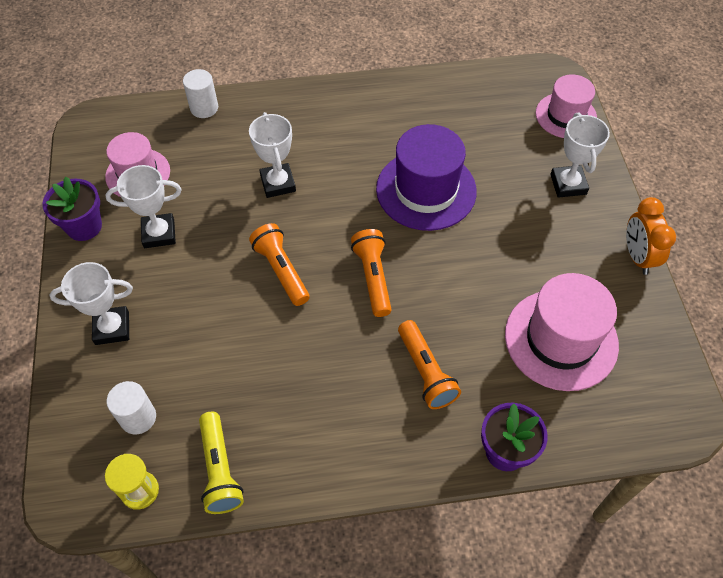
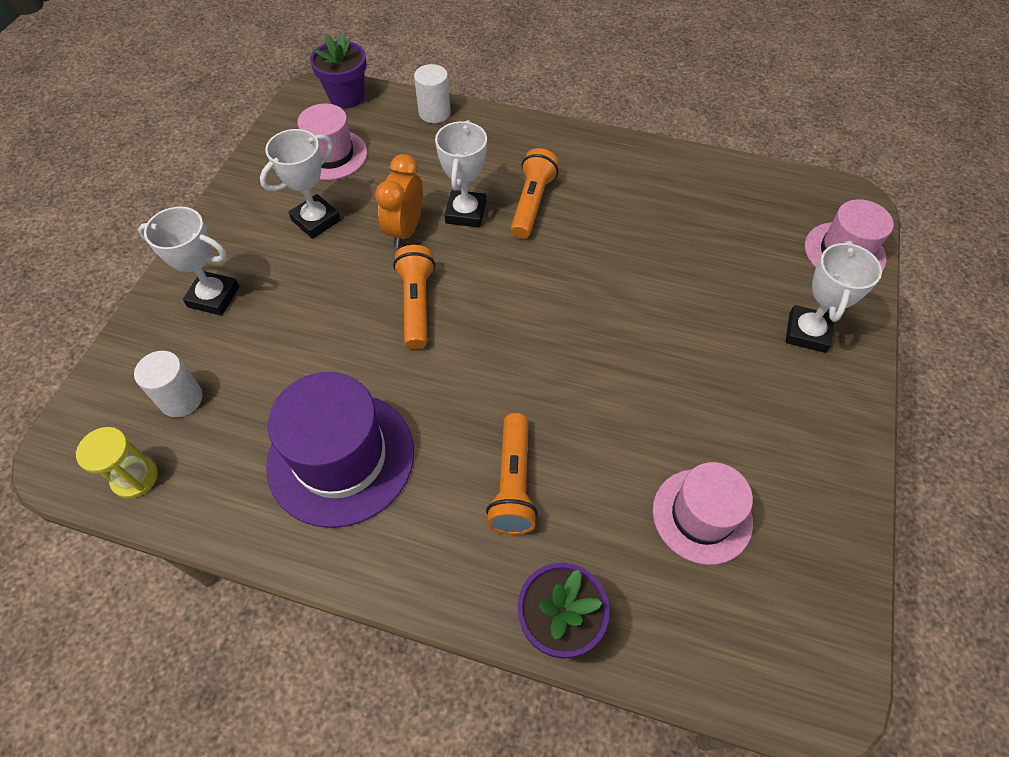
camera: 25 degrees right, 0 degrees up
purple flower pot [42,177,102,241] -> purple flower pot moved to [310,34,367,109]
white trophy [106,165,182,248] -> white trophy turned 60 degrees counterclockwise [260,129,341,239]
yellow flashlight [199,412,244,514] -> none
orange flashlight [351,229,392,317] -> orange flashlight moved to [511,148,559,239]
purple hat [376,124,477,231] -> purple hat moved to [266,372,414,528]
pink hat [505,273,619,391] -> pink hat [653,462,753,565], size x0.65
orange clock [626,197,676,275] -> orange clock moved to [375,154,423,248]

